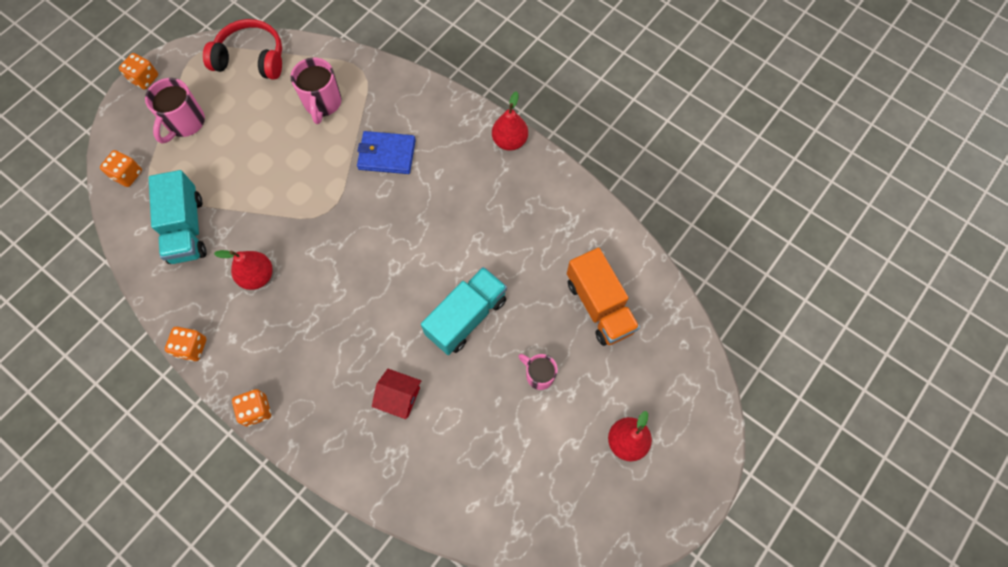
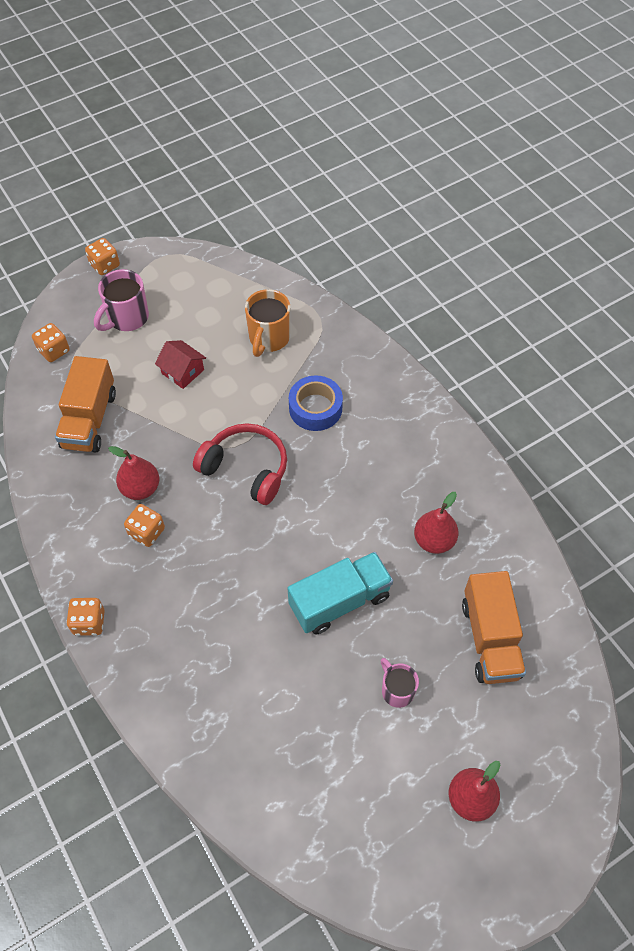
camera: 20 degrees right, 10 degrees down
turquoise truck [149,170,206,264] -> orange truck [55,356,116,453]
orange dice [165,327,206,361] -> orange dice moved to [124,504,165,547]
red headphones [203,19,282,80] -> red headphones moved to [193,423,287,505]
pink mug [291,57,342,124] -> orange mug [245,289,290,357]
blue wallet [357,131,416,174] -> blue tape [289,376,343,431]
red house [372,369,421,419] -> red house moved to [155,340,206,389]
red pear [492,91,528,151] -> red pear moved to [414,492,458,554]

